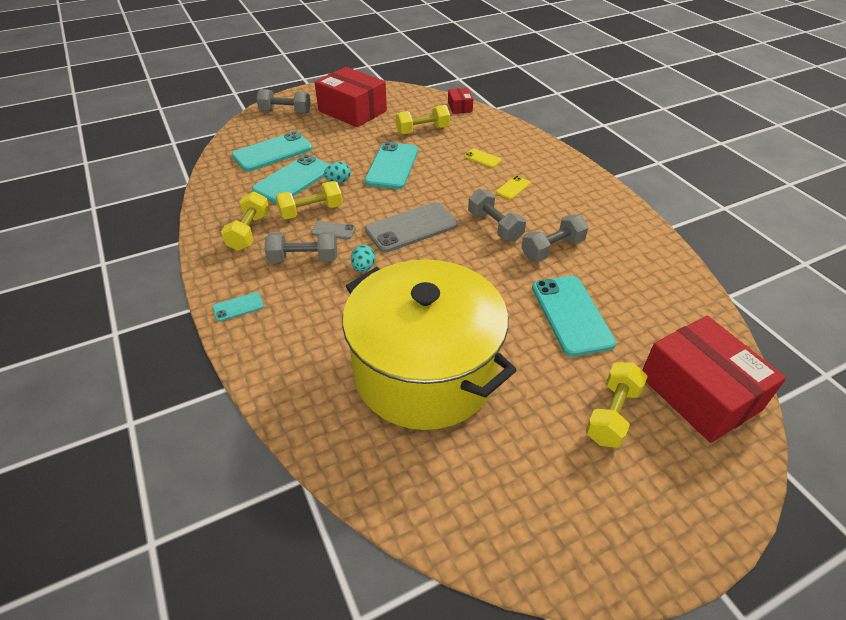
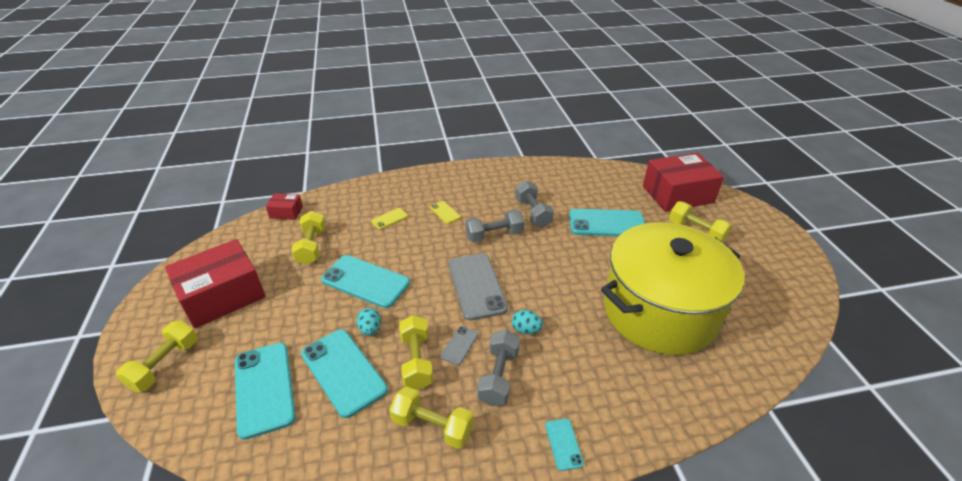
camera: 75 degrees left, 5 degrees down
grey dumbbell [257,89,311,113] -> yellow dumbbell [116,320,198,392]

